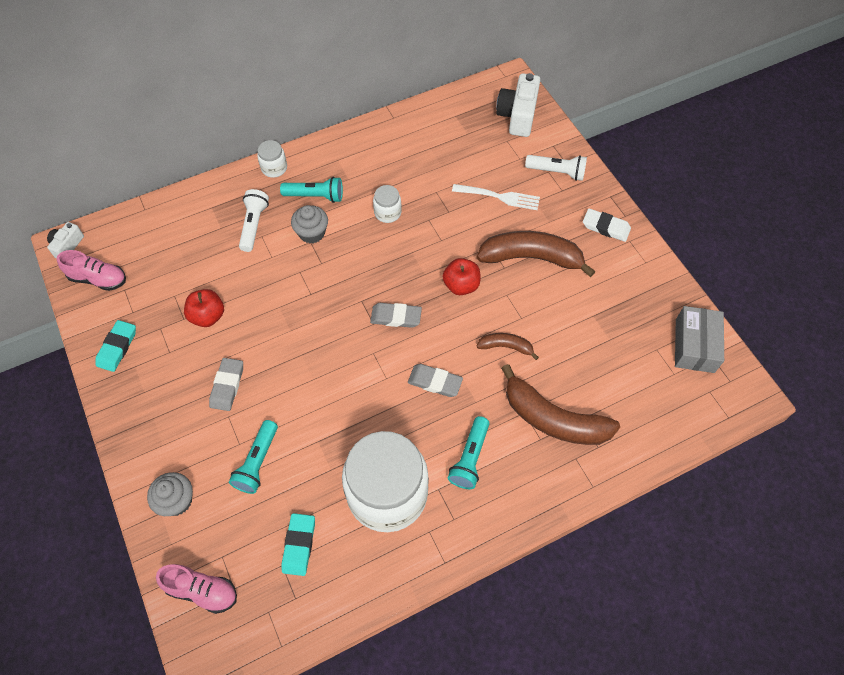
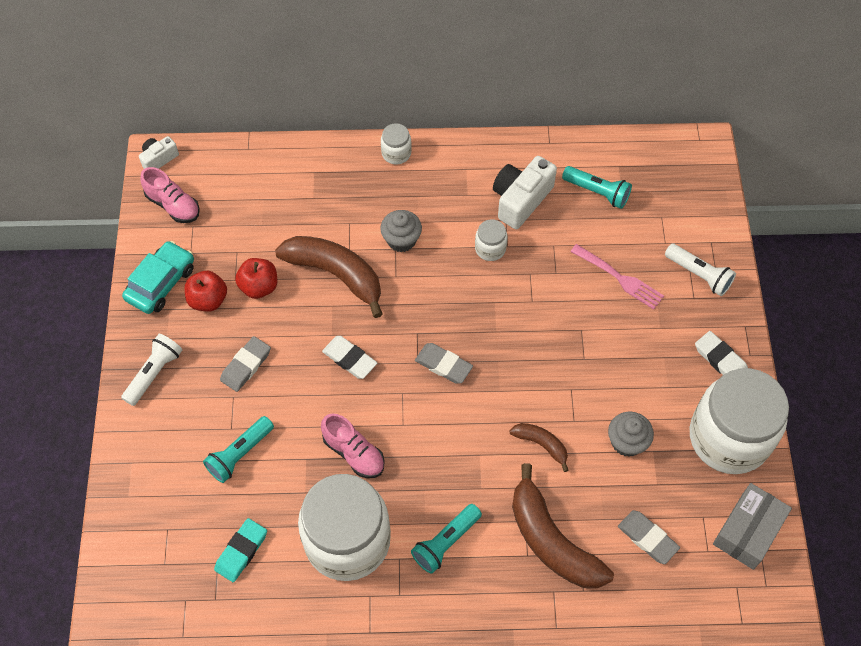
camera: 25 degrees right, 0 degrees up
turquoise eraser [95,320,136,372] -> turquoise car [122,241,194,314]
grey cupcake [147,472,193,516] -> grey cupcake moved to [608,412,654,457]
pink shoe [156,564,237,614] -> pink shoe moved to [321,413,385,478]
white flashlight [239,189,269,252] -> white flashlight moved to [121,334,182,406]
turquoise flashlight [280,177,343,203] -> turquoise flashlight moved to [562,166,632,209]
grey eraser [408,364,463,397] -> grey eraser moved to [618,510,680,564]
red apple [443,258,481,295] -> red apple moved to [185,271,227,312]
white fork [452,184,540,210] -> pink fork [570,244,664,310]
brown banana [477,231,596,277] -> brown banana moved to [275,236,383,318]
white camera [496,73,540,137] -> white camera moved to [493,156,557,229]
none -> white eraser [322,336,377,379]
none -> white jar [690,368,789,474]

